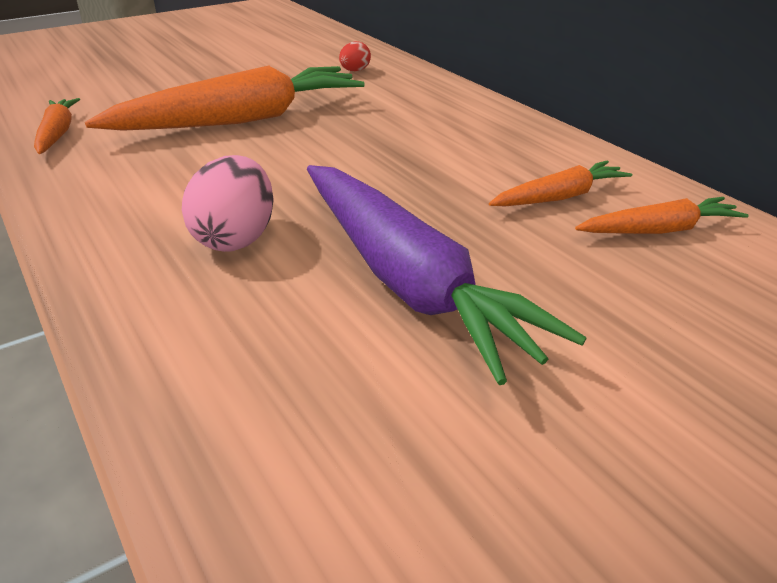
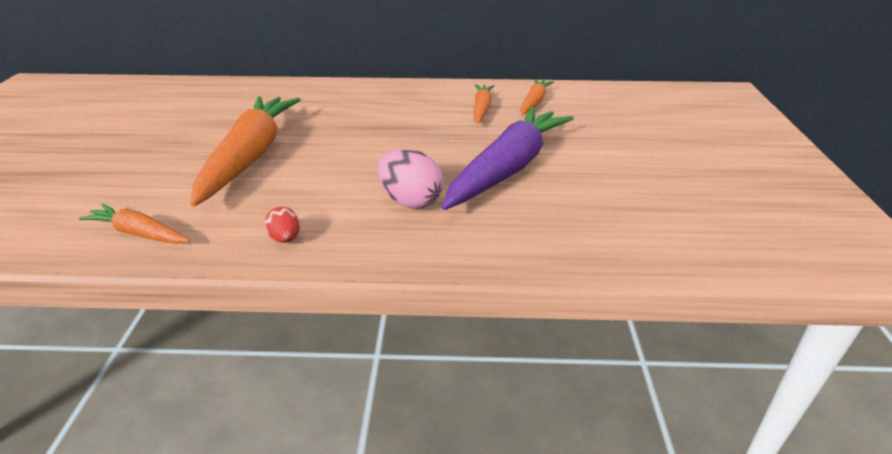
camera: 55 degrees left, 0 degrees up
purple carrot [307,165,587,385] -> purple carrot turned 60 degrees counterclockwise [442,107,574,210]
red egg [339,41,371,71] -> red egg moved to [265,207,300,243]

